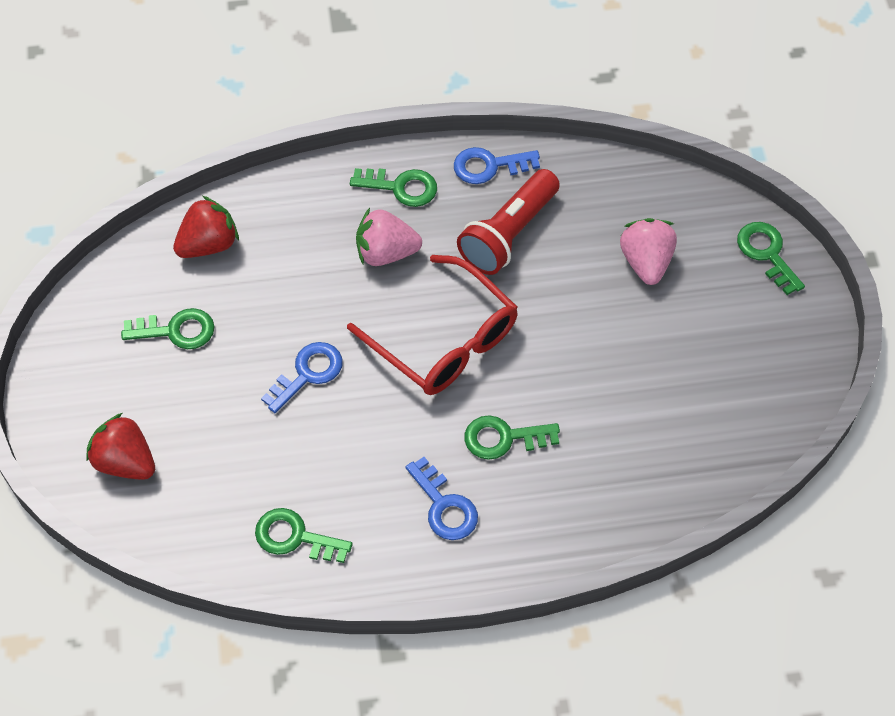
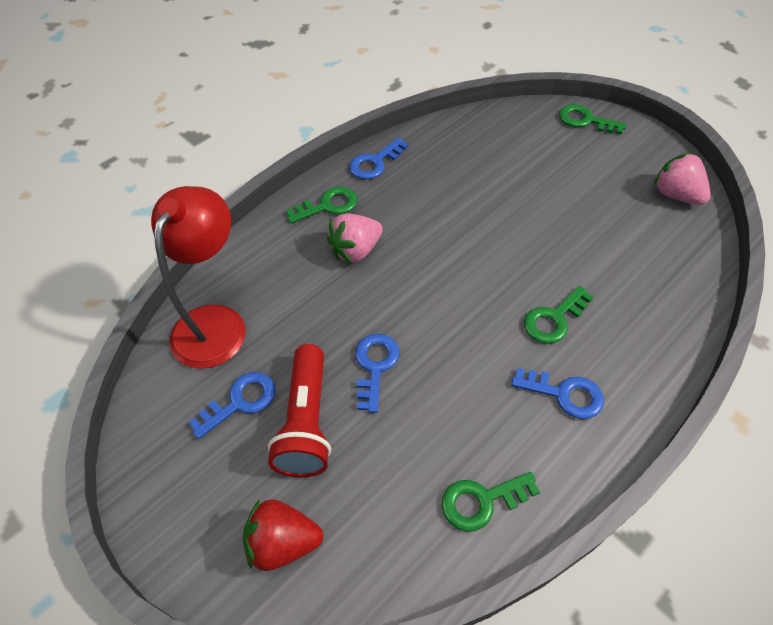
camera: 35 degrees left, 5 degrees down
green key [121,308,215,349] -> blue key [189,372,276,439]
red strawberry [173,196,239,258] -> red lamp [151,186,245,369]
red glasses [347,255,518,395] -> none
red flashlight [457,169,560,275] -> red flashlight moved to [268,344,331,477]
pink strawberry [620,218,677,285] -> pink strawberry moved to [654,152,711,205]

